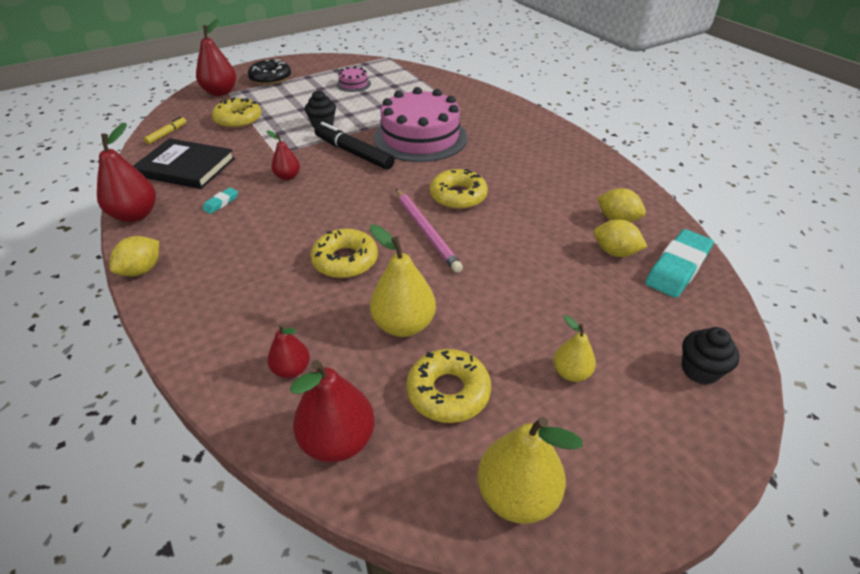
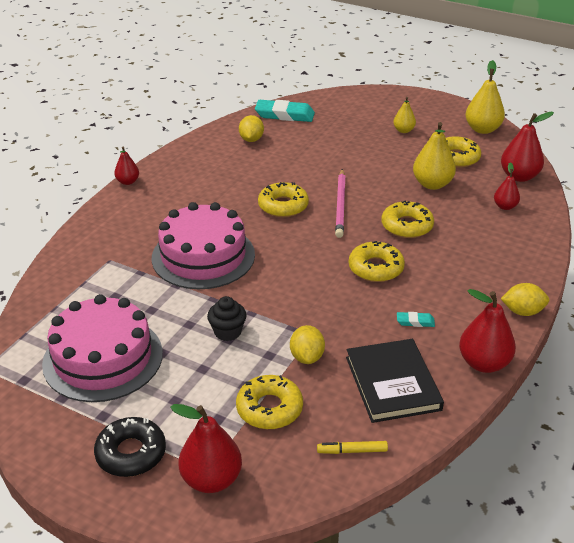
camera: 120 degrees left, 5 degrees down
red pear [267,130,300,180] -> red pear moved to [114,147,139,185]
black marker [314,122,395,170] -> none
pink cake [336,66,371,92] -> pink cake [42,294,163,402], size x2.34
pink pencil [396,189,463,273] -> pink pencil turned 150 degrees clockwise [335,169,346,238]
yellow lemon [594,219,647,257] -> yellow lemon moved to [290,325,325,364]
black cupcake [682,327,740,385] -> none
none -> yellow donut [349,241,405,282]

